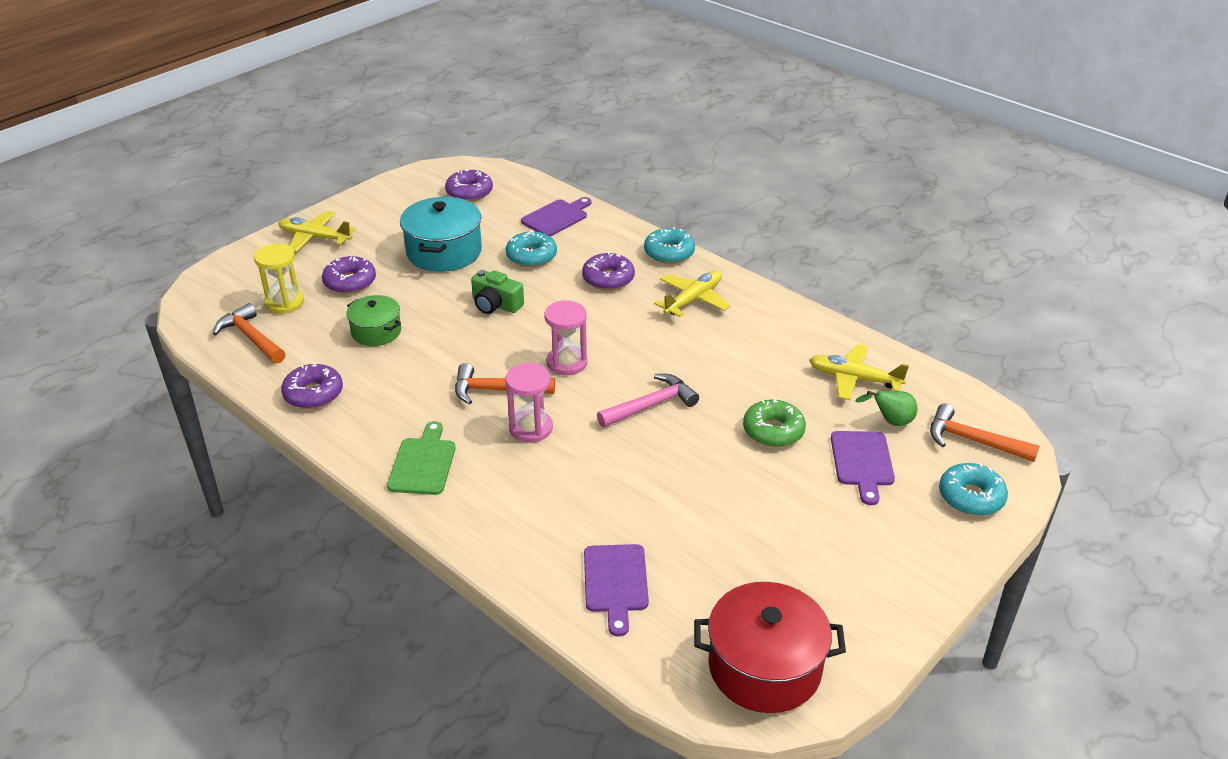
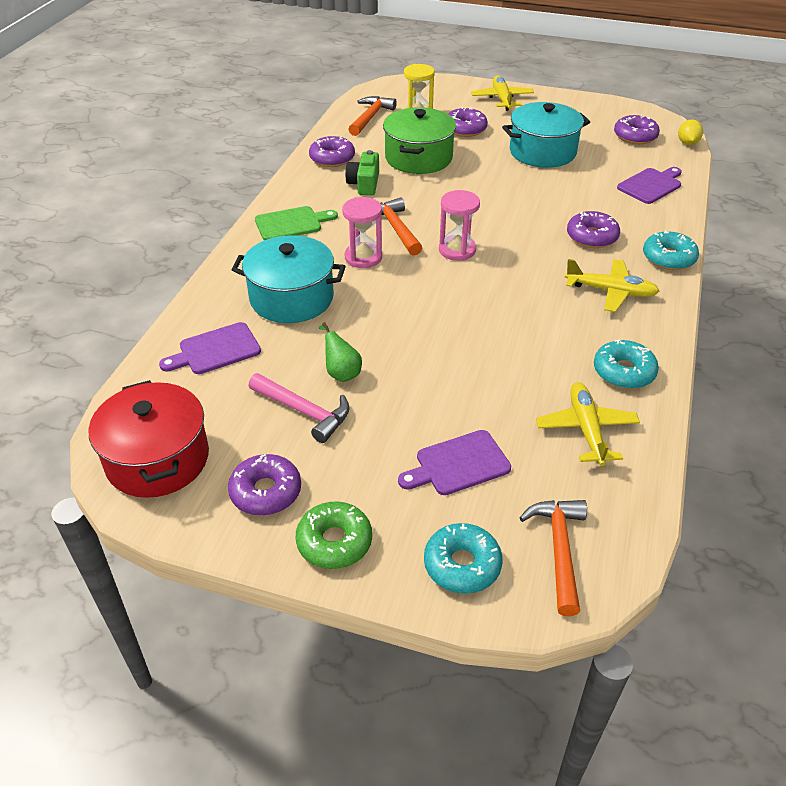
camera: 65 degrees right, 5 degrees up
green pot [346,295,401,346] -> green pot [383,107,456,174], size x1.66
green camera [471,270,524,314] -> green camera moved to [345,150,379,195]
turquoise donut [506,231,557,267] -> turquoise donut moved to [594,340,659,389]
purple cutting board [521,197,592,236] -> purple cutting board turned 60 degrees counterclockwise [617,167,682,204]
pink hammer [597,374,699,427] -> pink hammer moved to [249,373,350,443]
green donut [743,399,806,447] -> green donut moved to [296,501,372,569]
green pear [856,391,917,426] -> green pear moved to [319,322,362,382]
none -> purple donut [228,454,301,515]
none -> turquoise pot [232,235,346,323]
none -> yellow lemon [678,119,703,145]

